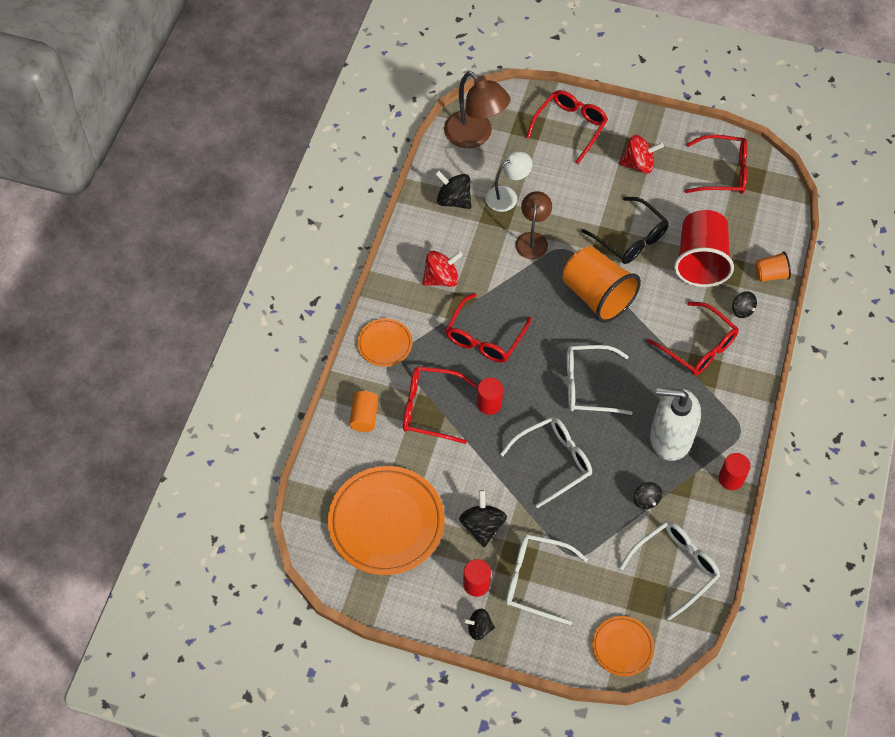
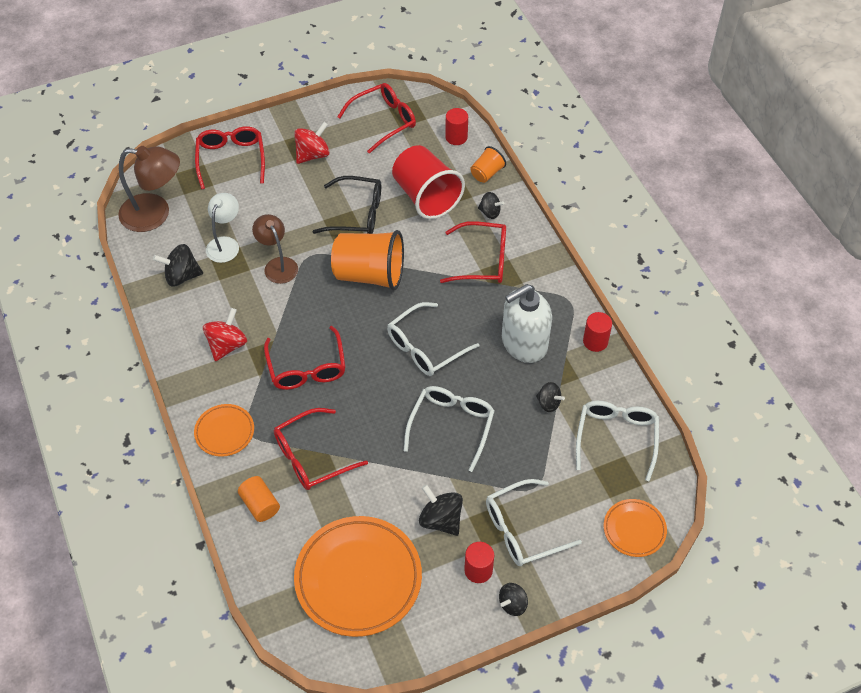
camera: 40 degrees left, 5 degrees down
red cylinder [477,378,503,415] -> red cylinder moved to [445,108,468,145]

